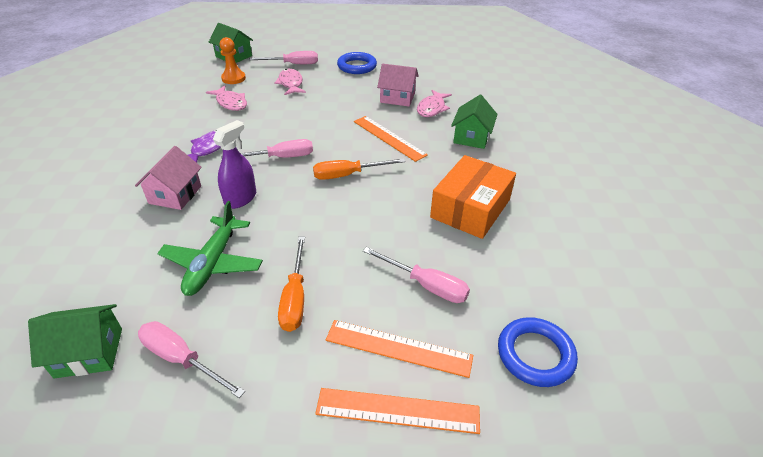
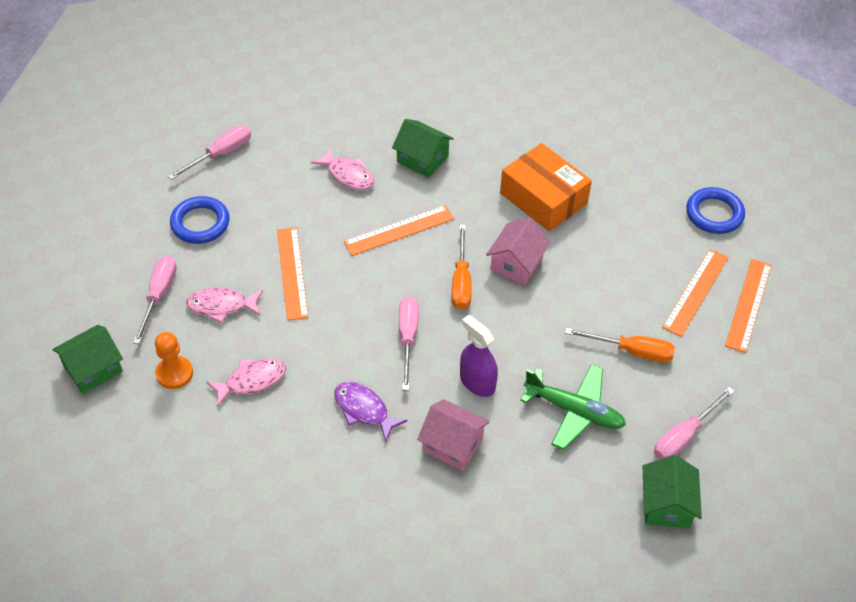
camera: 75 degrees left, 10 degrees up
pink screwdriver [363,247,470,303] -> pink screwdriver moved to [168,125,251,180]
pink house [377,64,419,106] -> pink house moved to [486,218,551,285]
none -> orange ruler [277,227,308,320]

